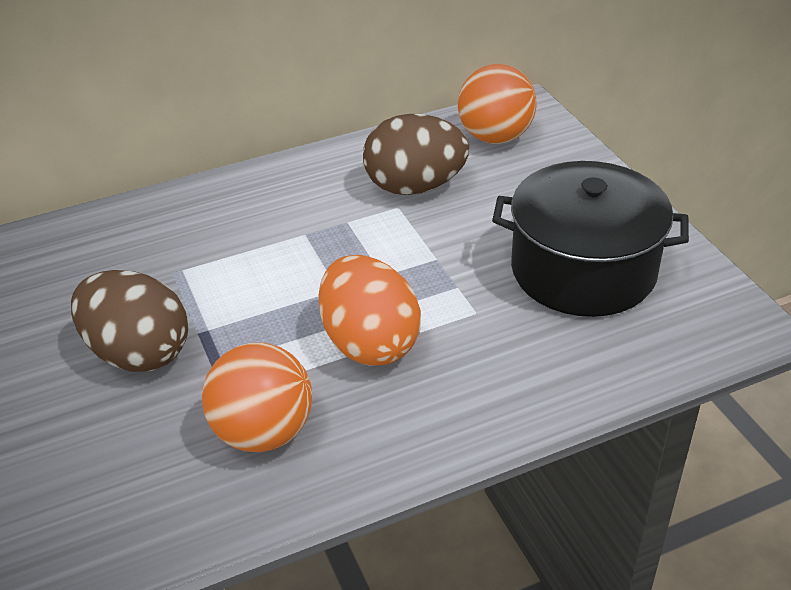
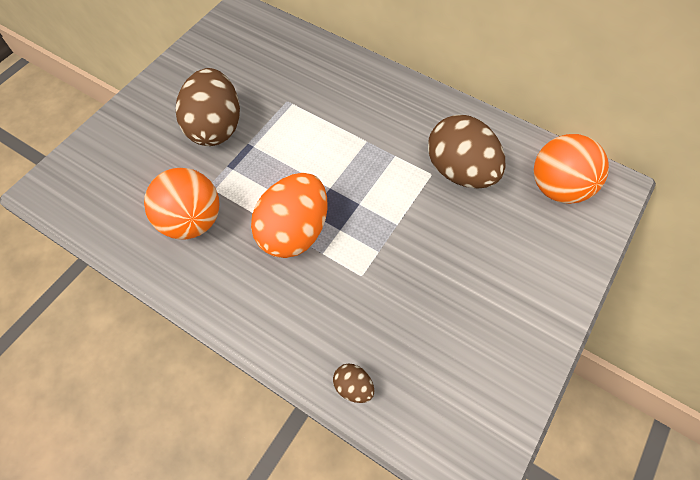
camera: 55 degrees right, 20 degrees up
black pot [492,161,689,317] -> none
none -> brown egg [333,363,374,403]

